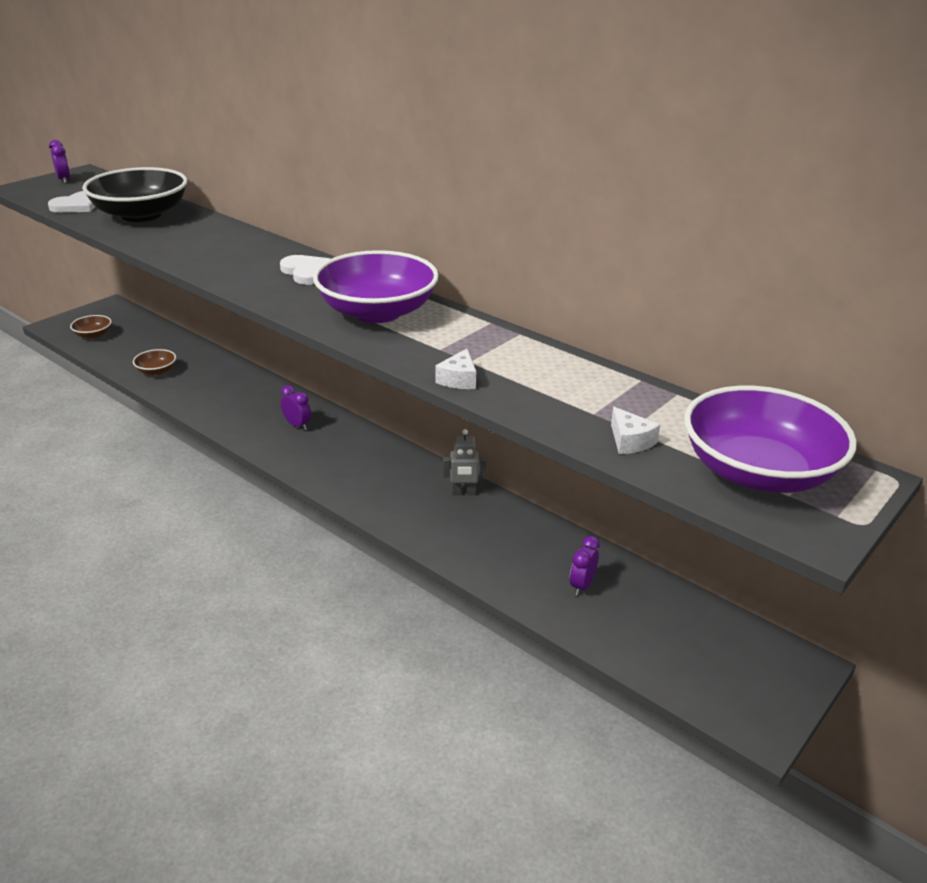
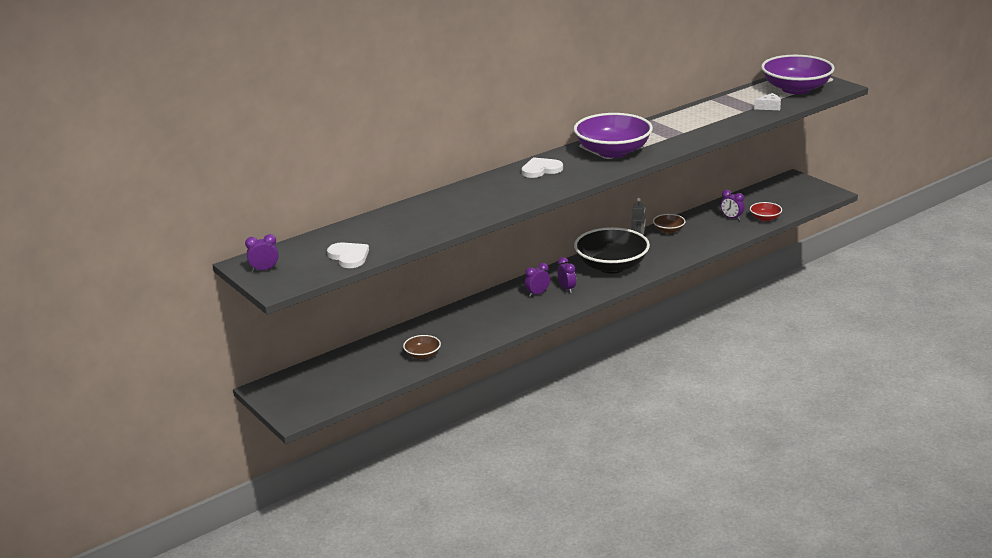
camera: 75 degrees left, 5 degrees down
brown bowl [70,315,112,339] -> brown bowl moved to [653,214,686,233]
black bowl [82,167,187,222] -> black bowl moved to [574,227,650,273]
white cheese [435,349,476,389] -> none
none -> purple clock [557,257,576,293]
none -> red bowl [750,202,782,221]

